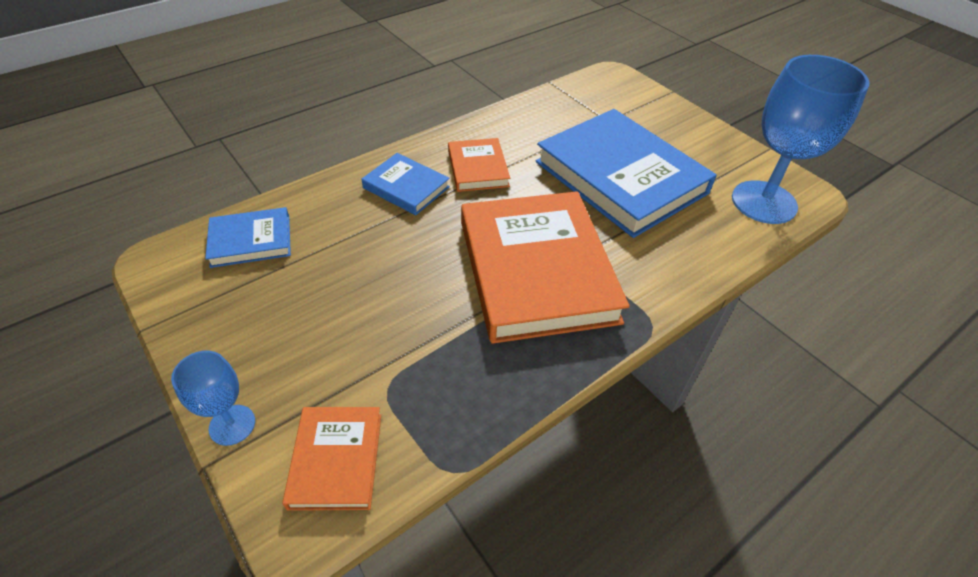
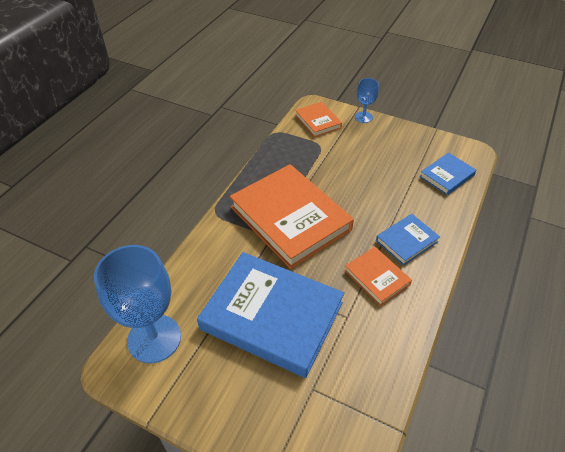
camera: 155 degrees right, 0 degrees up
blue book [362,153,450,215] -> blue book turned 45 degrees counterclockwise [376,214,440,266]

